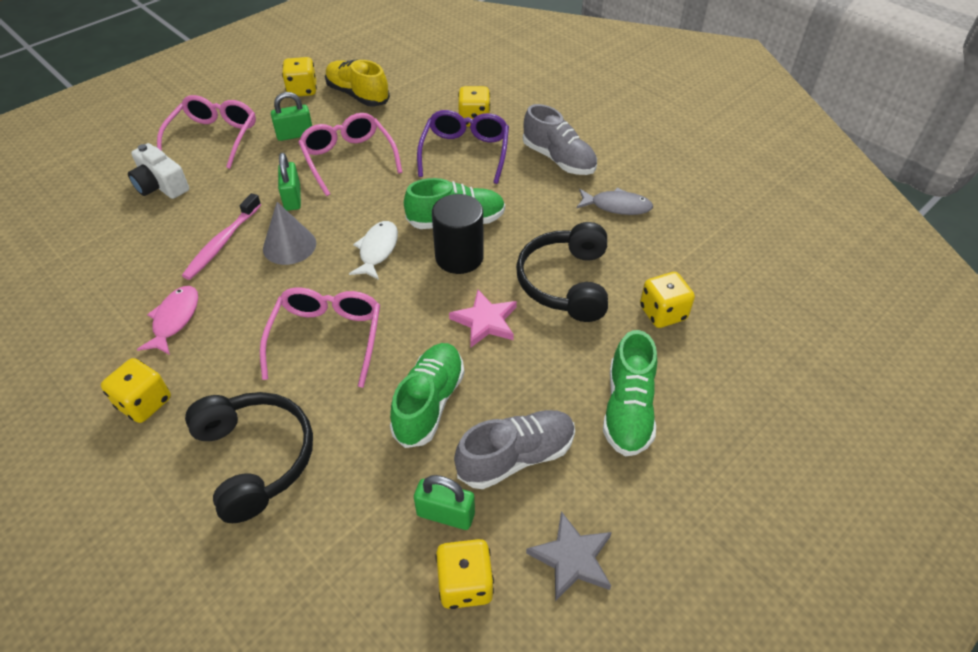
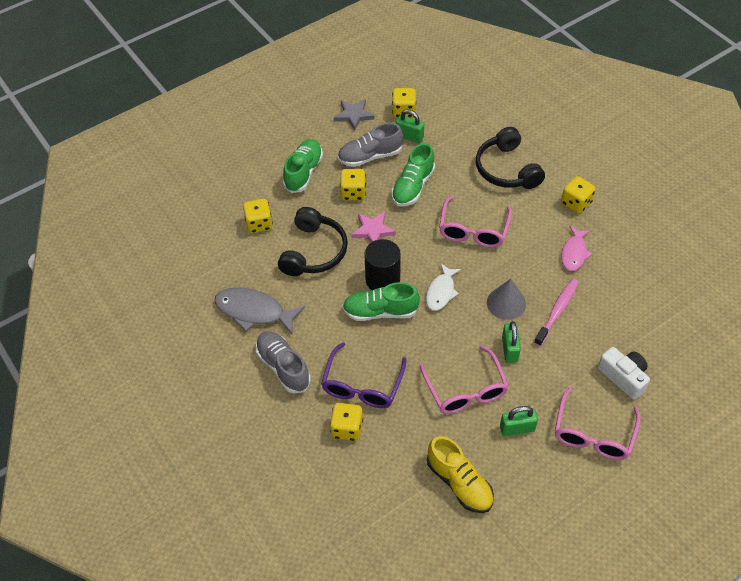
camera: 170 degrees left, 5 degrees up
yellow dice [282,57,317,96] -> yellow dice moved to [340,169,366,201]
grey fish [576,188,653,215] -> grey fish [214,287,305,334], size x1.54

